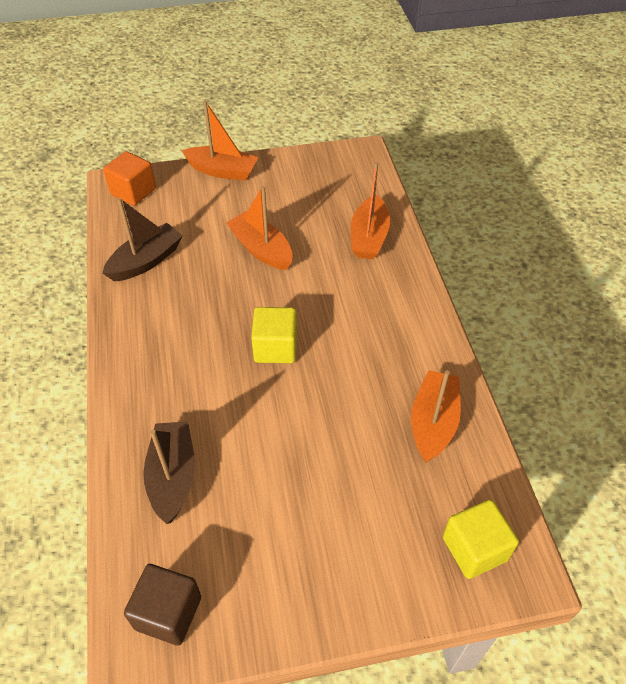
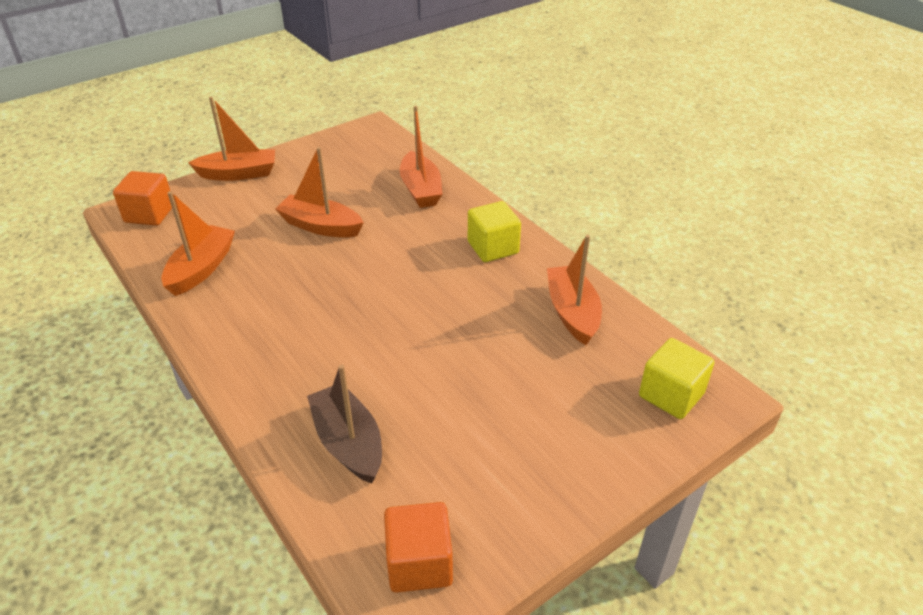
camera: 25 degrees left, 10 degrees down
brown boat [103,198,183,281] -> orange boat [161,191,235,296]
brown cube [124,564,201,646] -> orange cube [384,502,453,593]
yellow cube [251,307,297,363] -> yellow cube moved to [468,201,521,262]

